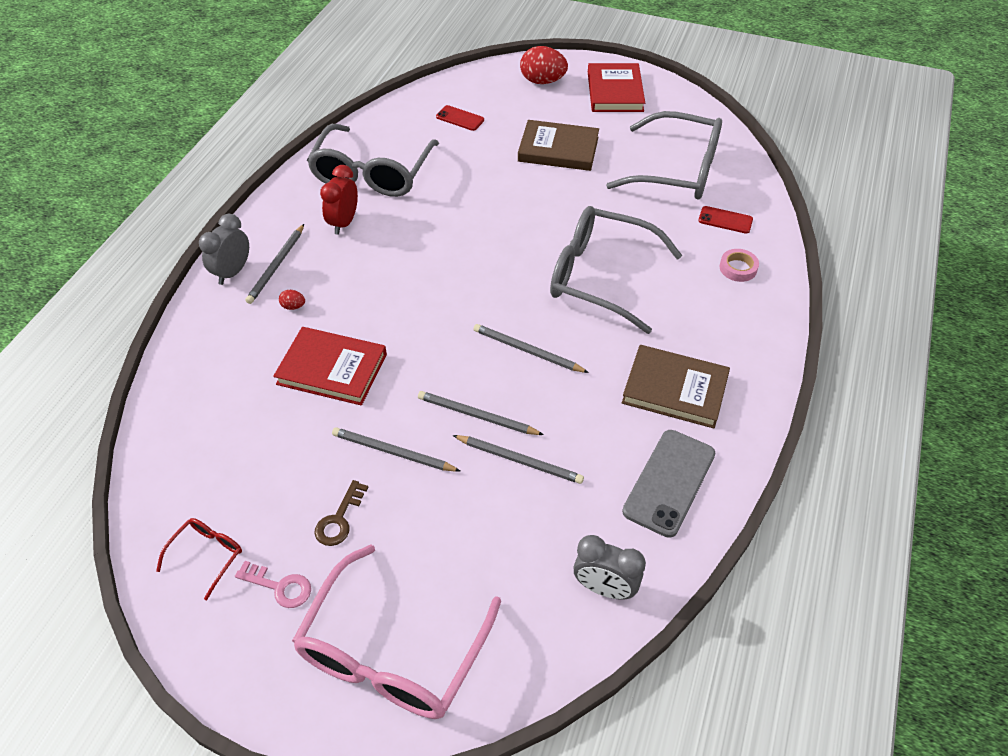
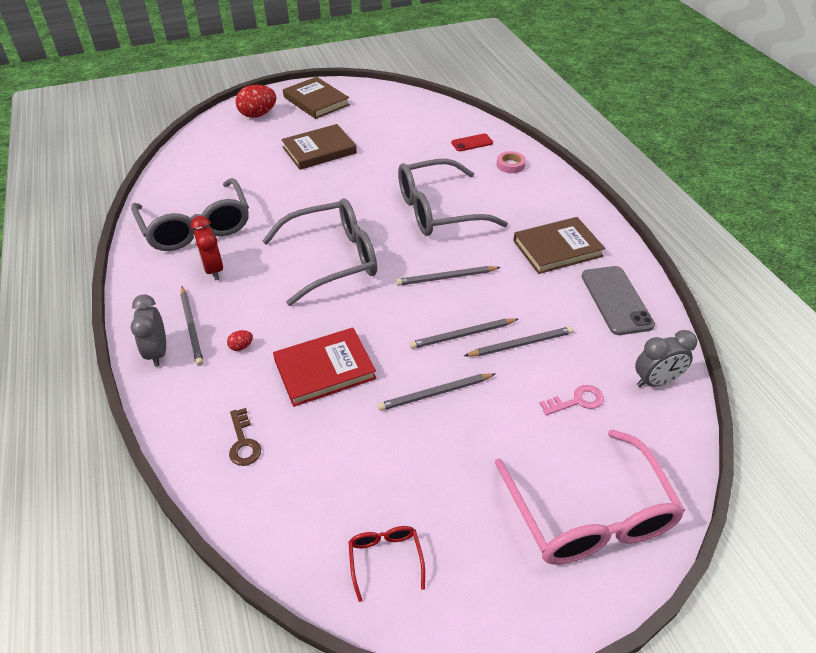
camera: 40 degrees left, 5 degrees down
pink key [235,561,311,608] -> pink key moved to [539,385,604,415]
brown key [314,480,368,546] -> brown key moved to [229,408,261,466]
red phone [436,105,484,131] -> none
red book [588,63,645,112] -> brown book [283,77,350,119]
grey glasses [606,111,722,200] -> grey glasses moved to [262,198,377,306]

